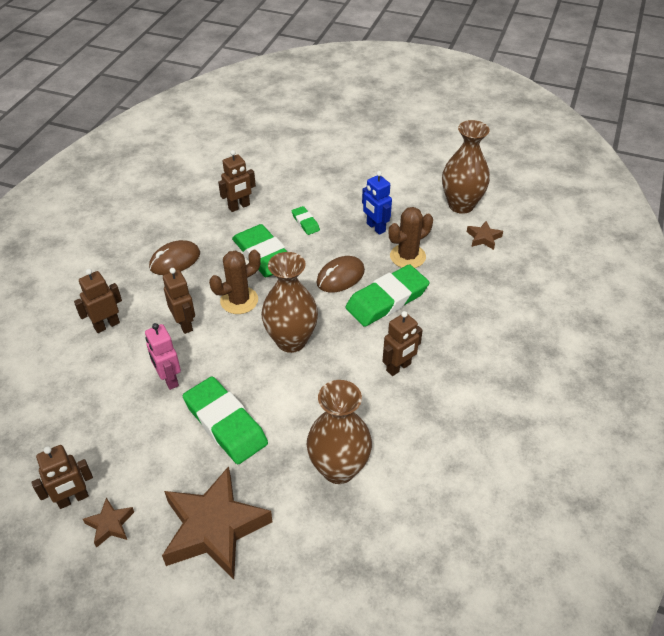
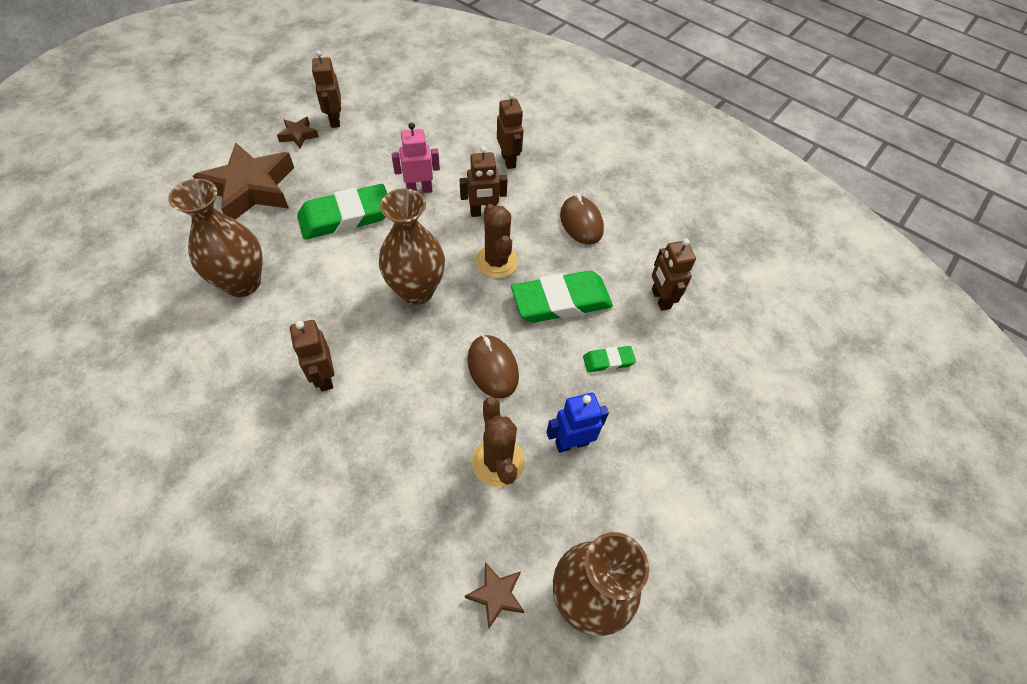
camera: 105 degrees right, 10 degrees up
green eraser [345,264,429,327] -> none

